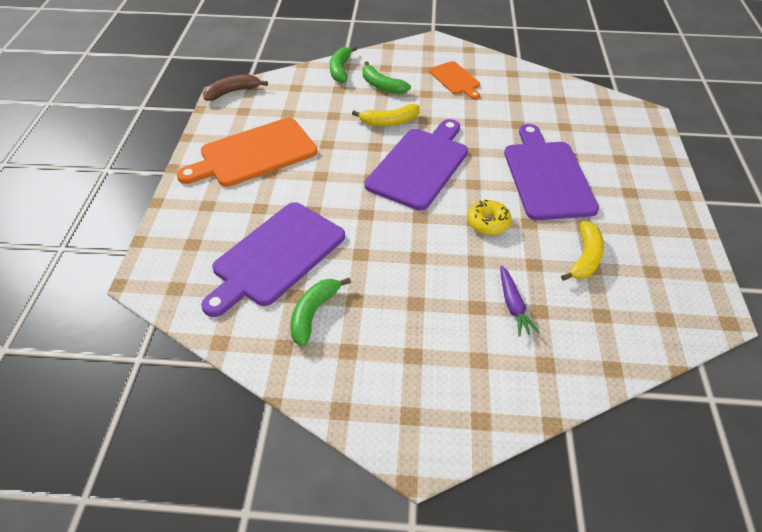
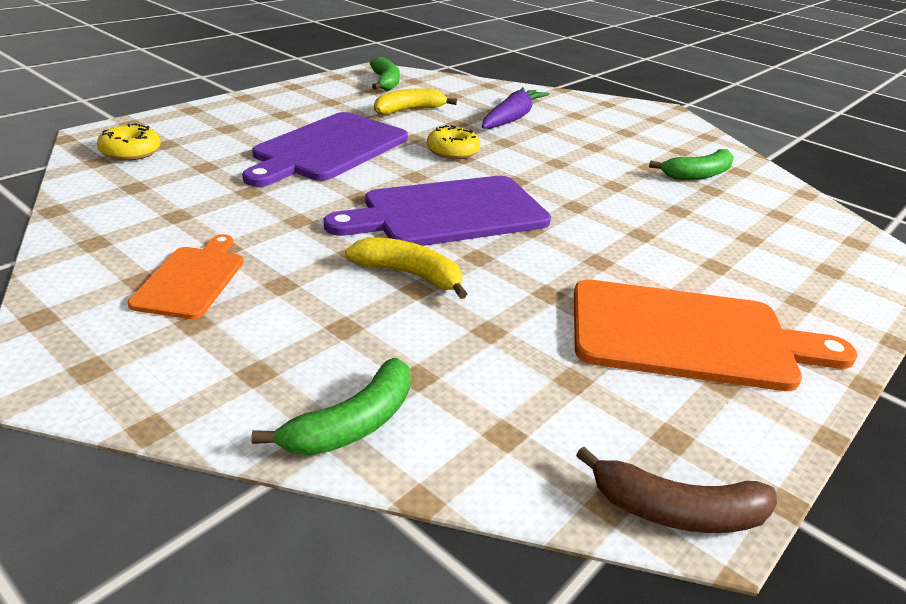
camera: 145 degrees left, 15 degrees down
purple cutting board [201,202,345,317] -> none
green banana [363,61,411,94] -> green banana moved to [370,57,400,91]
purple carrot [500,265,540,337] -> purple carrot [482,87,550,129], size x1.55
none -> yellow donut [97,124,161,161]

